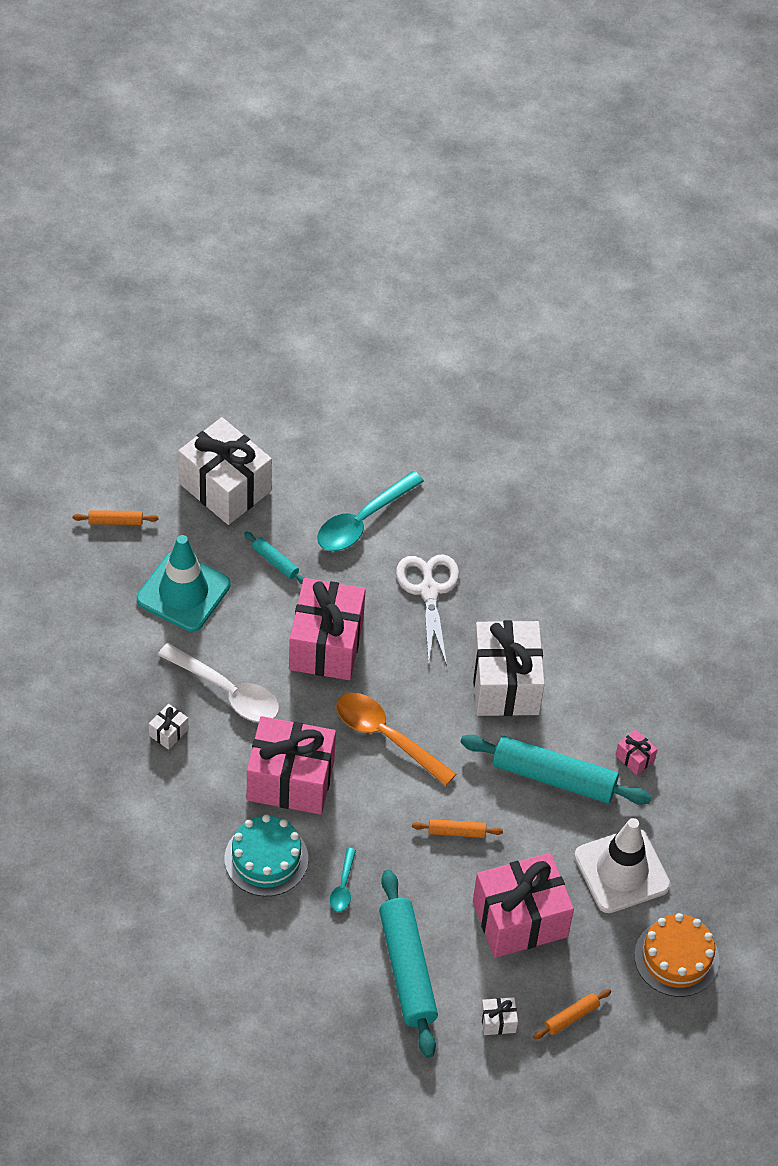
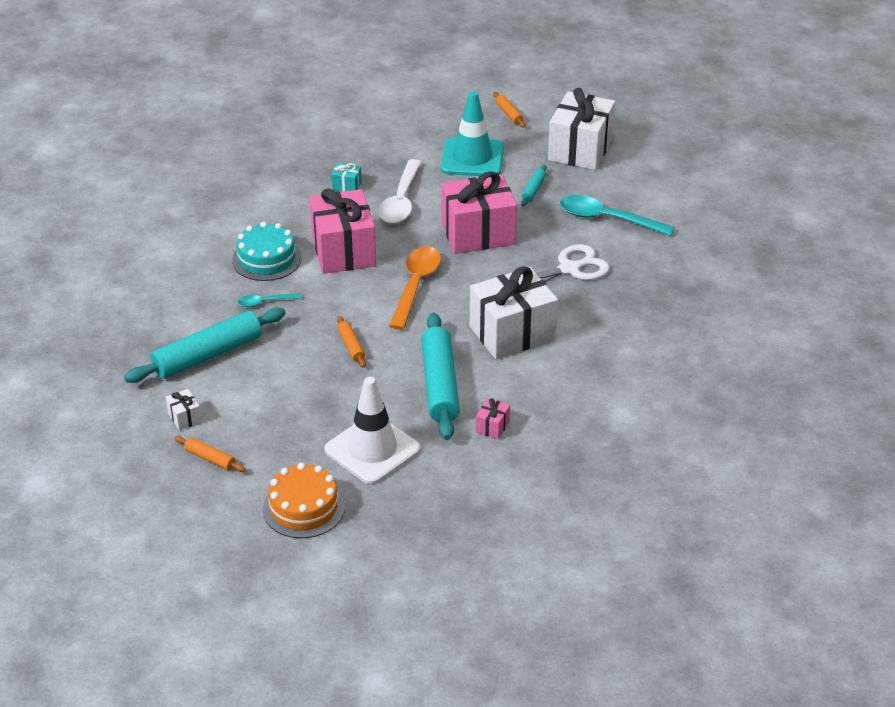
camera: 70 degrees right, 15 degrees down
white gift [149,704,188,750] -> turquoise gift [331,163,362,192]
pink gift [473,853,574,958] -> none

